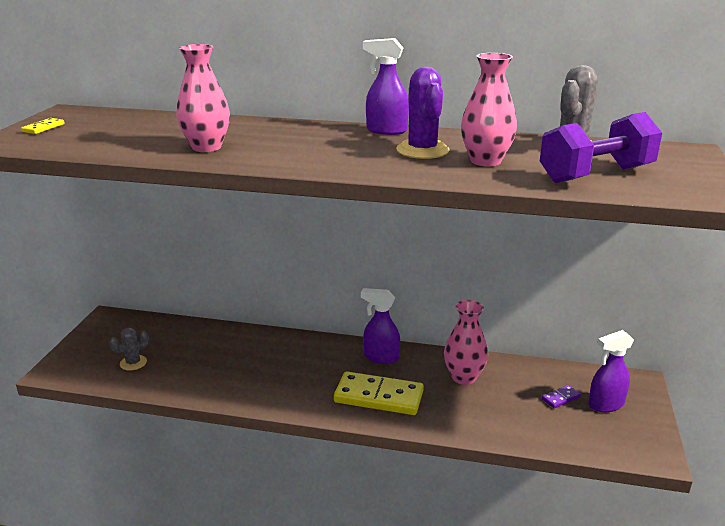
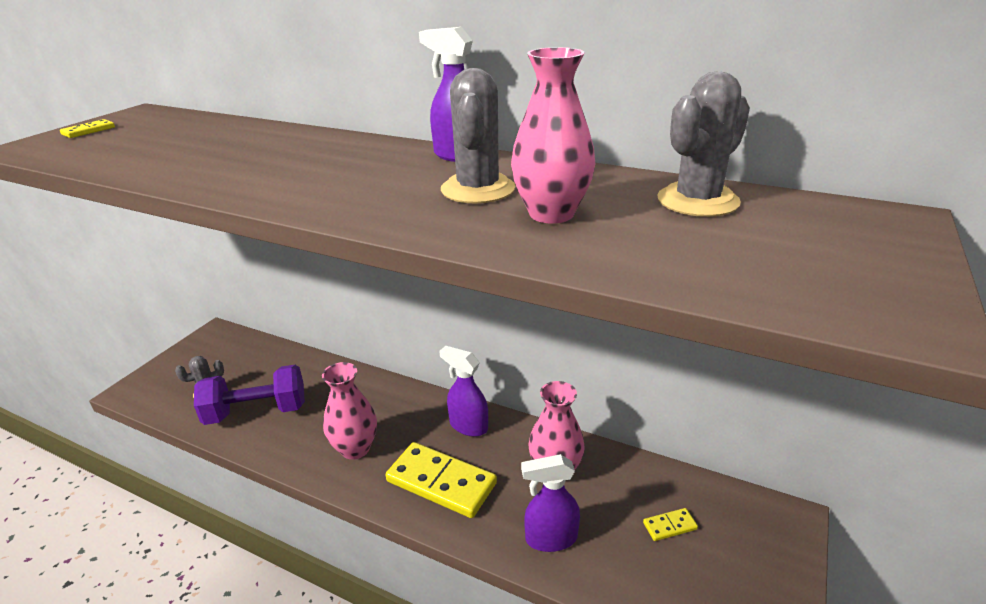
camera: 15 degrees right, 5 degrees up
pink vase [176,44,230,152] -> pink vase moved to [322,362,377,460]
purple cactus [396,67,450,159] -> grey cactus [441,68,515,204]
purple dumbbell [540,112,662,183] -> purple dumbbell moved to [194,365,305,425]
purple domino [542,385,581,408] -> yellow domino [643,508,698,541]
purple spray bottle [588,330,634,412] -> purple spray bottle moved to [521,454,580,552]

